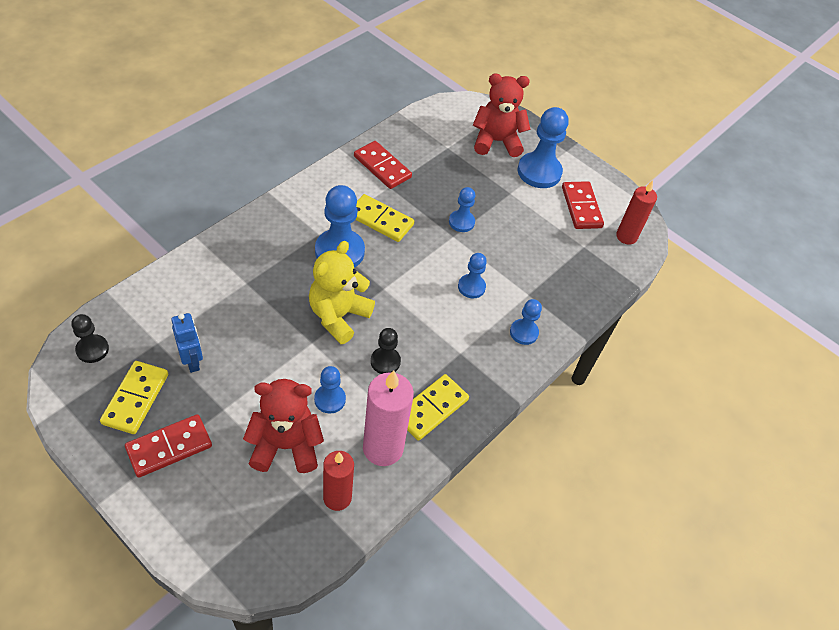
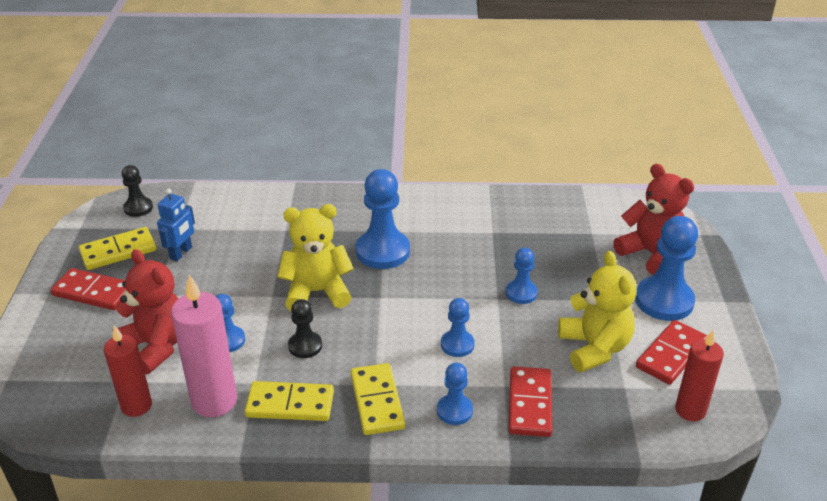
camera: 55 degrees right, 15 degrees down
red domino [354,141,412,189] -> red domino moved to [509,366,552,437]
yellow domino [355,194,414,242] -> yellow domino moved to [351,363,405,435]
none -> yellow teddy bear [558,251,637,372]

